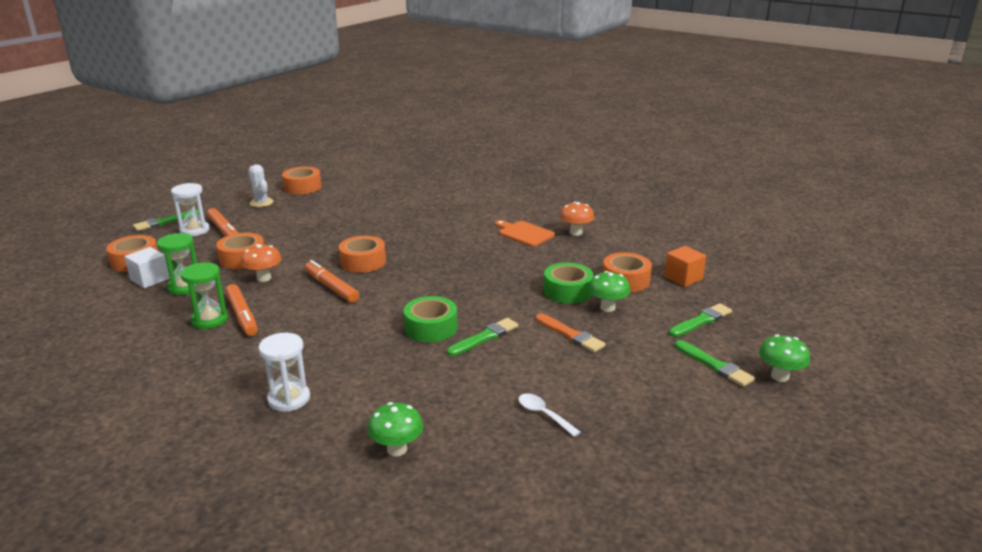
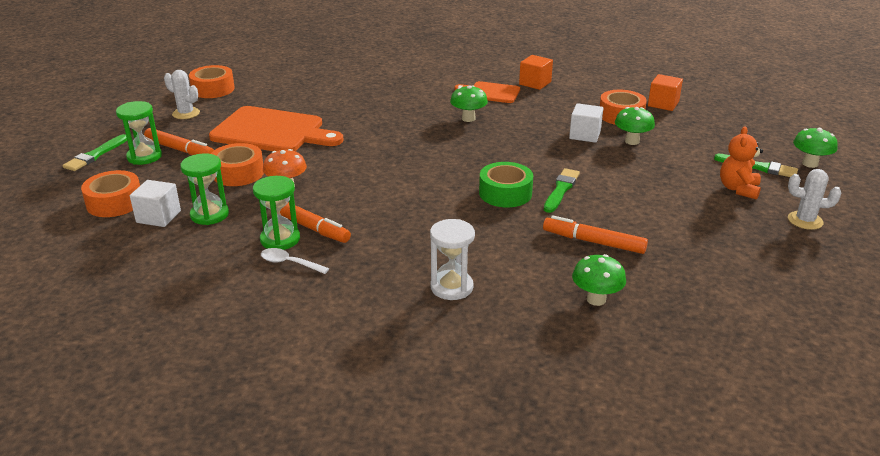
camera: 25 degrees left, 5 degrees up
white hourglass [171,183,210,236] -> green hourglass [116,101,162,165]
orange marker [305,260,359,303] -> orange marker moved to [543,215,648,254]
orange tape [339,236,386,273] -> none
white spoon [518,393,580,437] -> white spoon moved to [261,248,329,274]
orange brush [536,313,606,353] -> none
green tape [543,263,593,304] -> white cube [569,103,603,143]
orange mushroom [560,202,594,236] -> orange cube [519,55,553,90]
green brush [669,303,732,337] -> none
none -> orange cutting board [209,106,344,151]
none -> green mushroom [450,85,488,122]
none -> orange teddy bear [720,126,763,200]
none -> white cactus [788,169,841,230]

